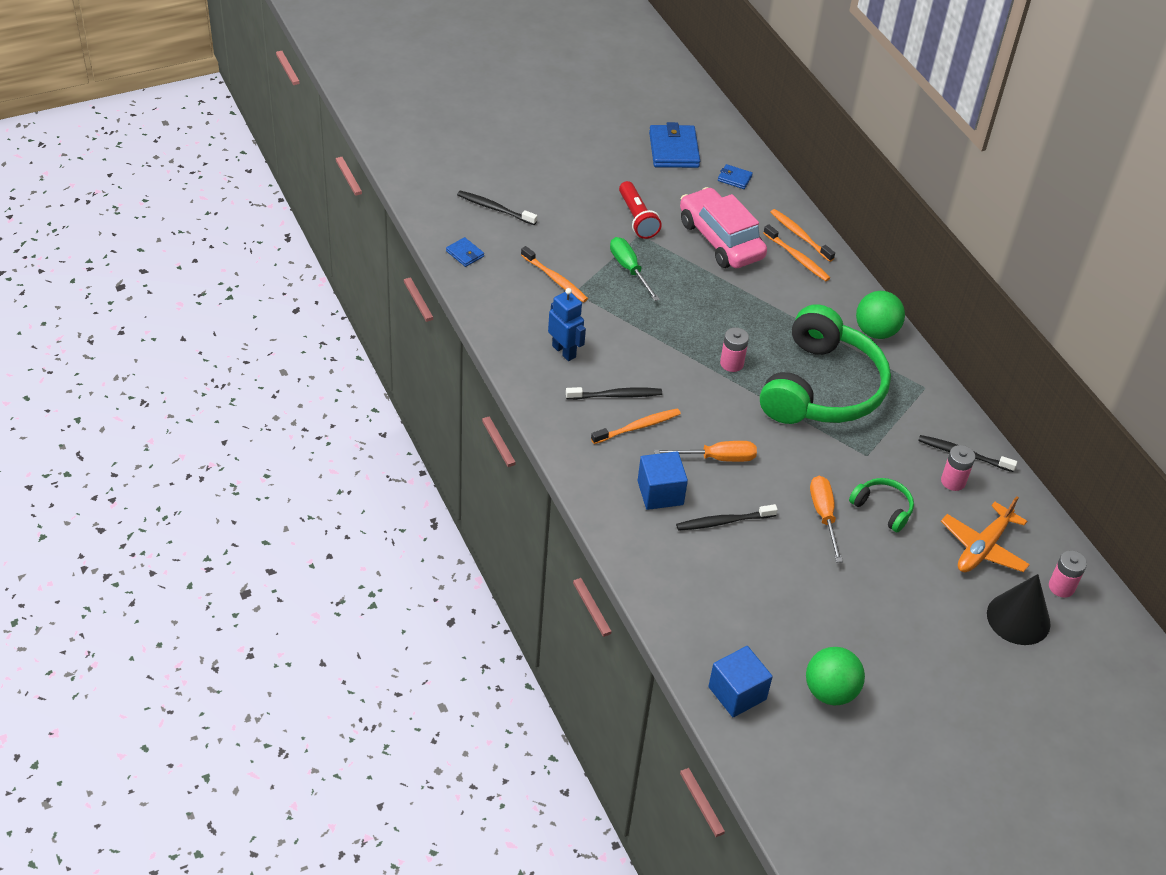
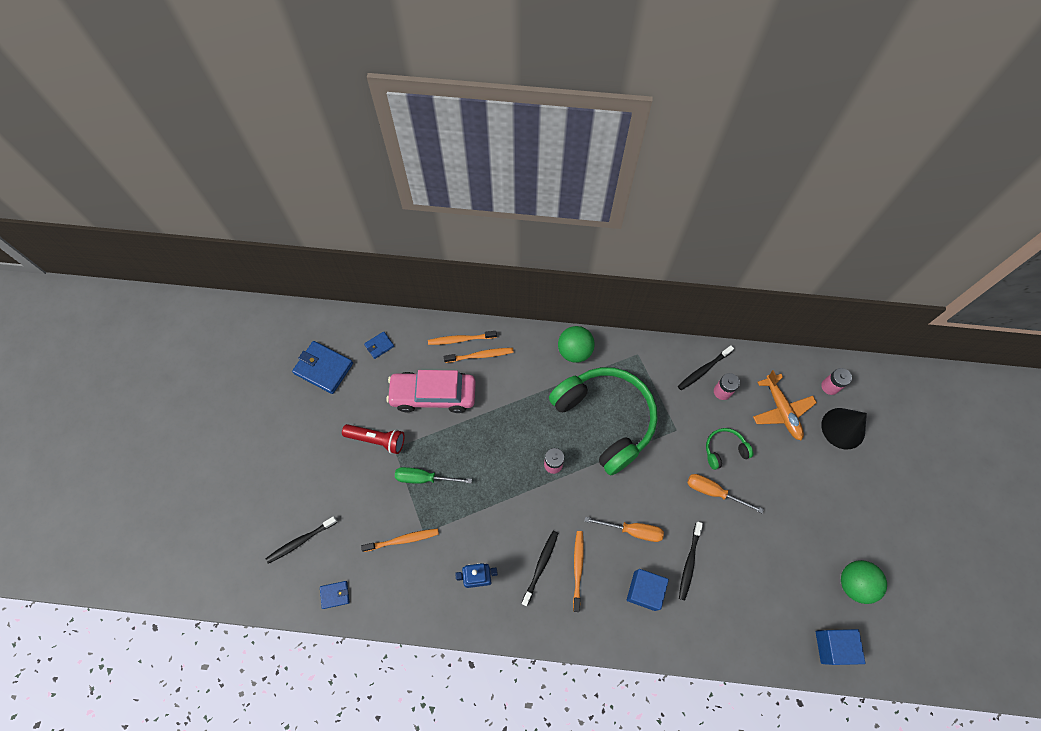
camera: 55 degrees left, 20 degrees up
orange screwdriver [654,441,757,462] -> orange screwdriver turned 75 degrees clockwise [584,517,664,542]

